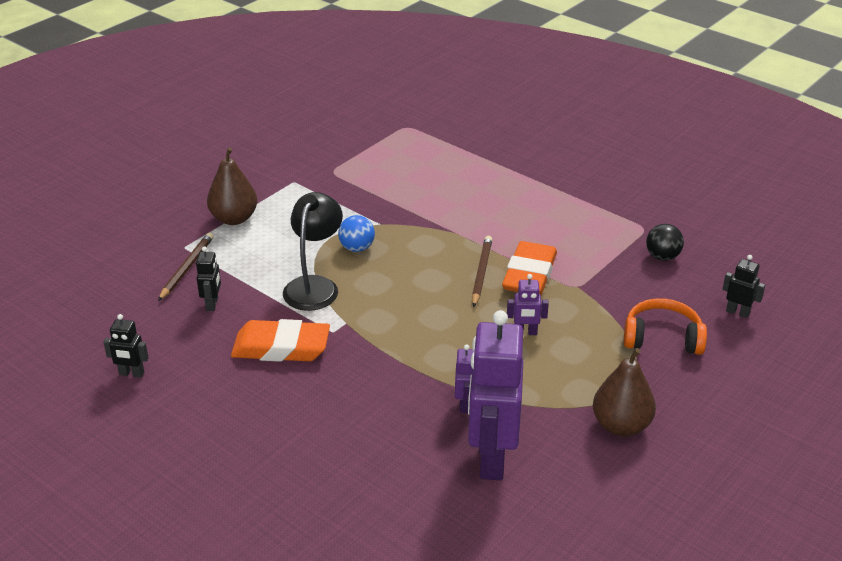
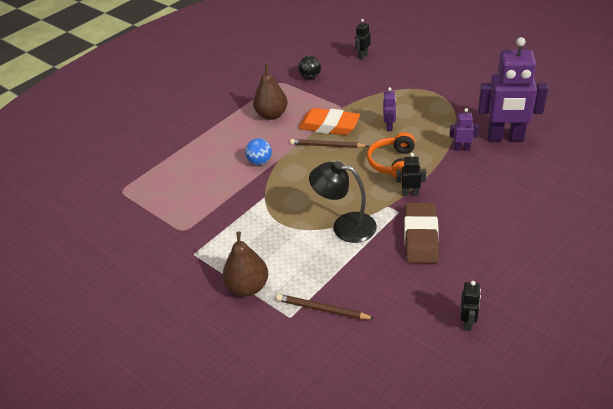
camera: 85 degrees left, 5 degrees up
black robot [196,246,221,311] -> black robot moved to [396,153,426,196]
orange eraser [231,319,330,362] -> brown eraser [404,203,439,264]
blue ball [338,215,375,252] -> blue ball moved to [245,138,272,165]
brown pear [593,348,656,436] -> brown pear moved to [253,64,288,120]
orange headphones [624,298,707,355] -> orange headphones moved to [367,132,415,178]

